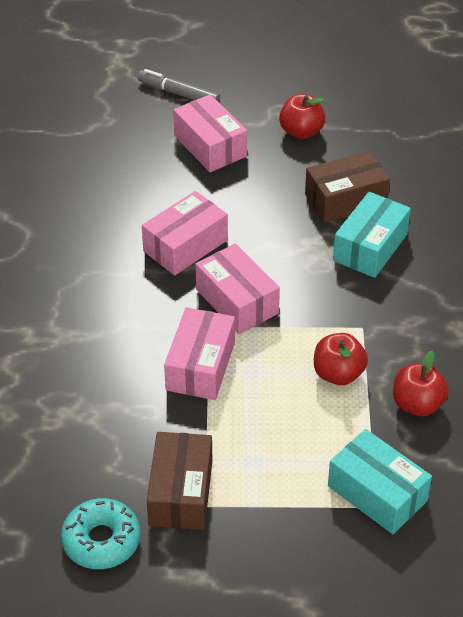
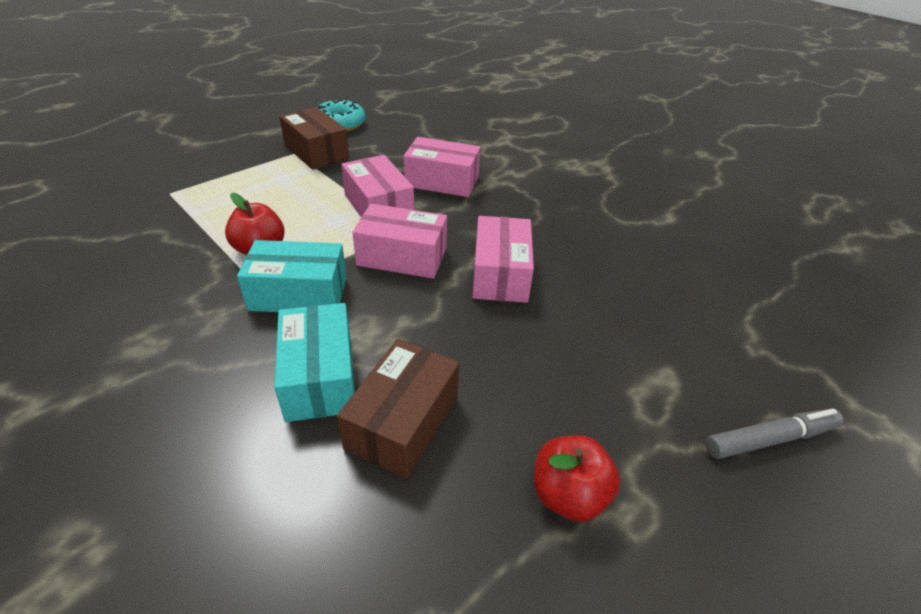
camera: 135 degrees right, 5 degrees down
pink box [173,94,247,172] -> pink box moved to [404,137,481,197]
turquoise box [328,429,432,534] -> turquoise box moved to [237,240,347,312]
red apple [393,351,449,416] -> none

